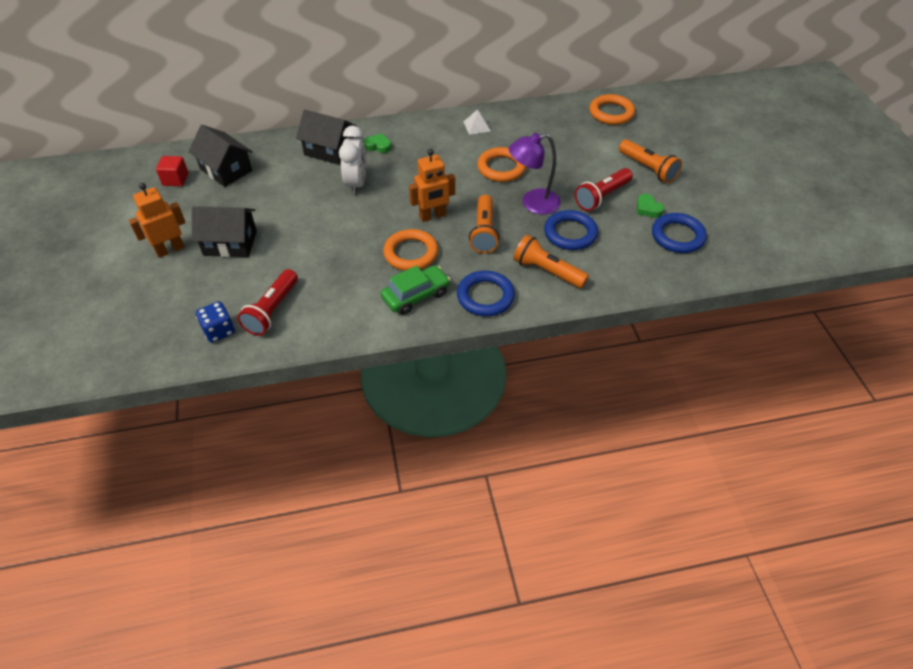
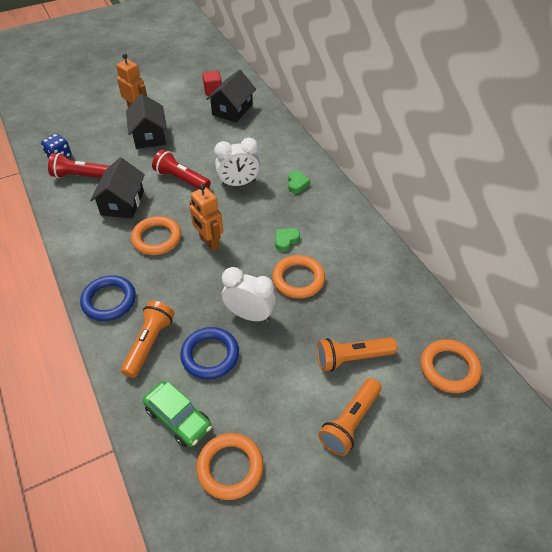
camera: 75 degrees right, 0 degrees up
black house [296,109,357,165] -> black house moved to [90,157,145,219]
green car [381,265,451,315] -> green car moved to [143,381,212,447]
white pyramid [464,109,491,135] -> none
orange flashlight [469,195,500,254] -> orange flashlight moved to [317,337,397,371]
purple lamp [509,133,561,215] -> white clock [222,267,276,322]
red flashlight [575,168,633,211] -> red flashlight moved to [152,149,211,189]
green heart [637,194,664,218] -> green heart moved to [275,228,300,252]
blue ring [652,213,707,253] -> orange ring [196,433,264,500]

